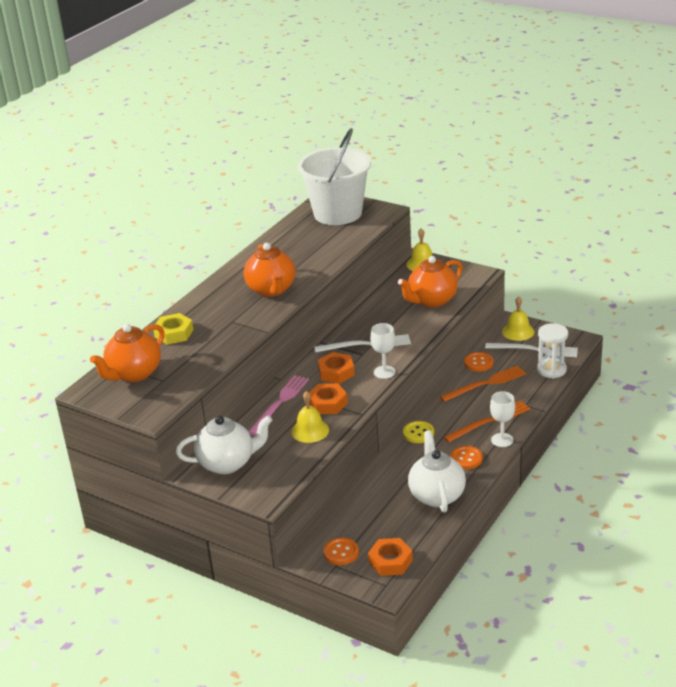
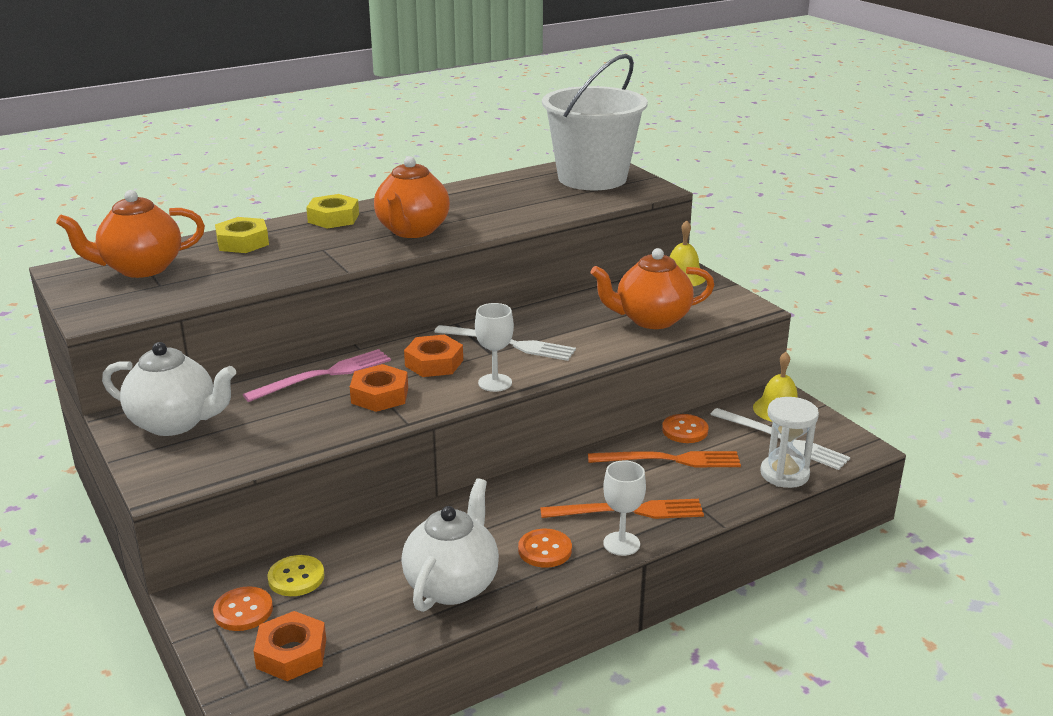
camera: 25 degrees right, 5 degrees down
yellow bell [291,391,329,443] -> none
yellow button [403,421,434,443] -> yellow button moved to [267,555,324,596]
none -> yellow nut [306,194,359,229]

